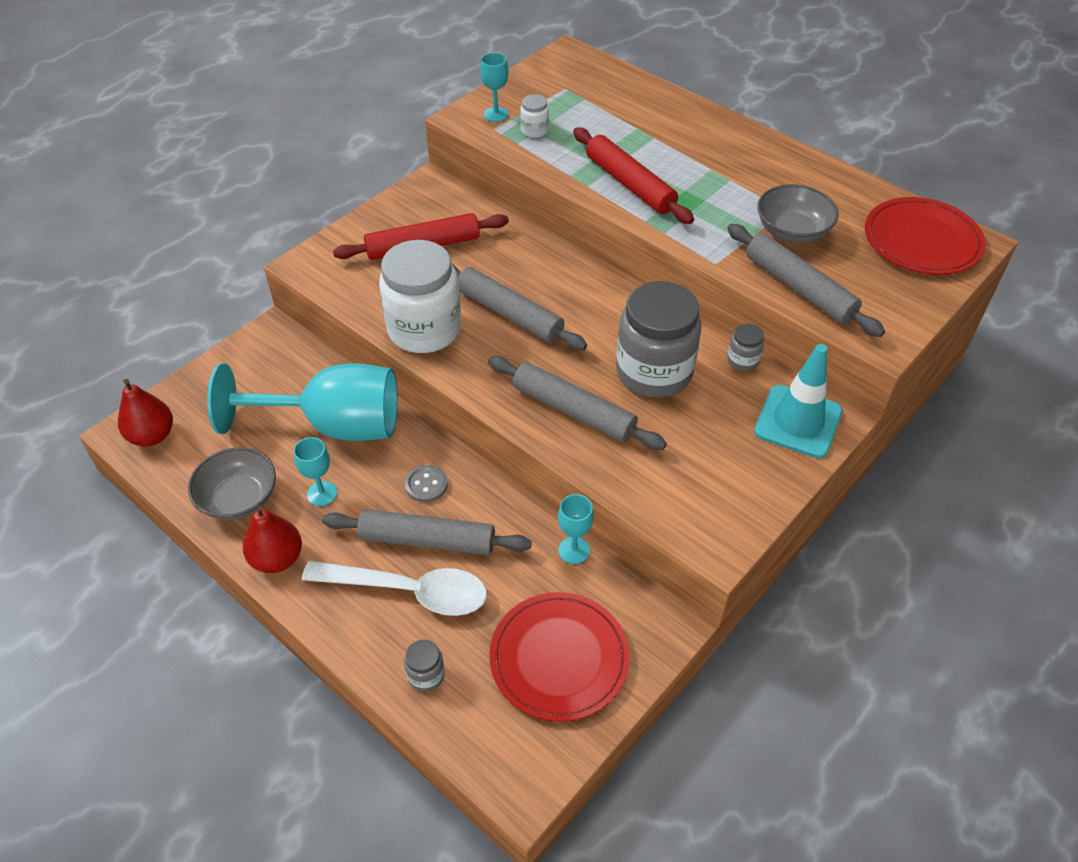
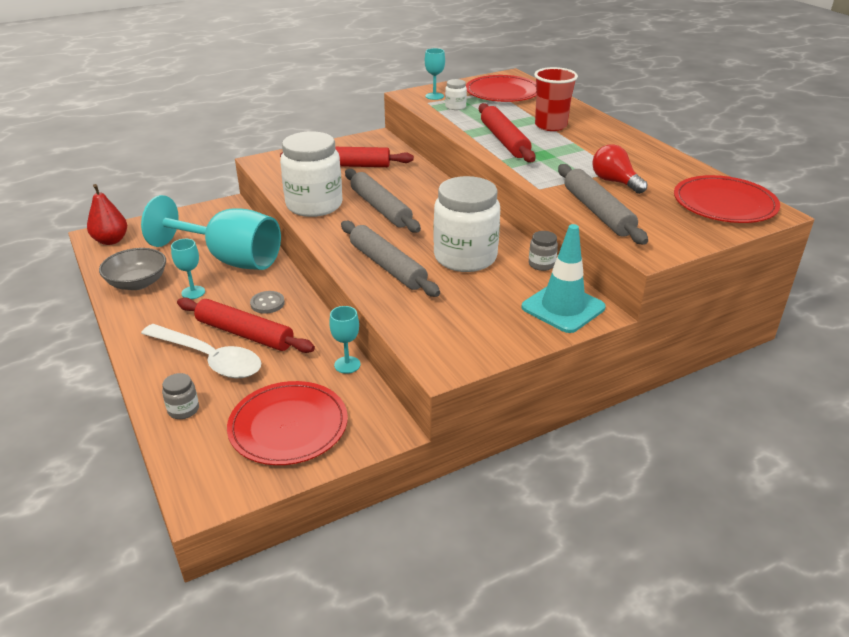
camera: 20 degrees right, 15 degrees down
red pear [243,505,302,573] -> none
grey rolling pin [322,509,532,555] -> red rolling pin [177,298,315,353]
grey jar [616,281,702,398] -> white jar [433,176,500,272]
grey bowl [757,184,838,243] -> red light bulb [592,144,648,194]
none -> red plate [466,75,536,102]
none -> red cup [534,67,578,131]

